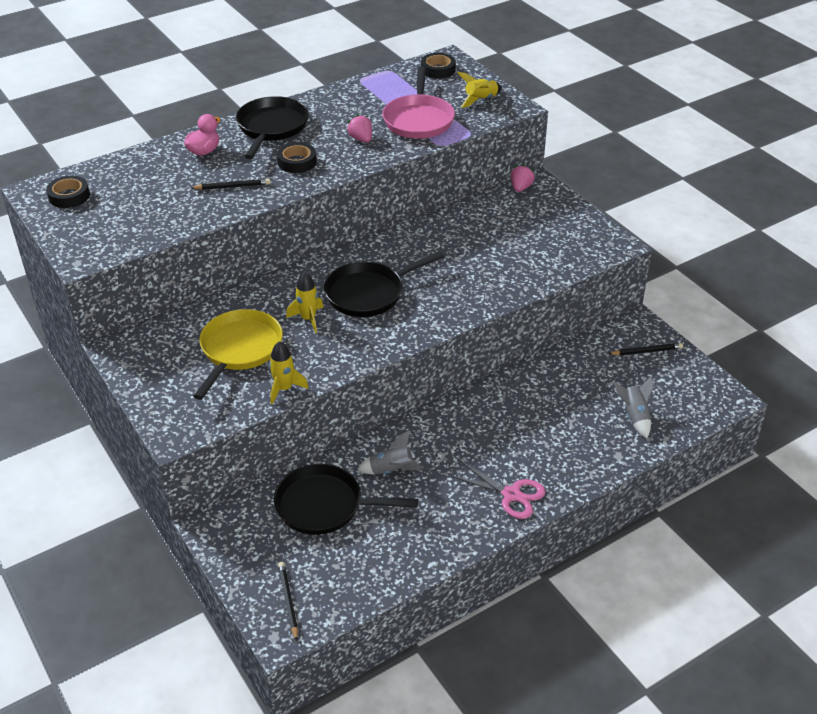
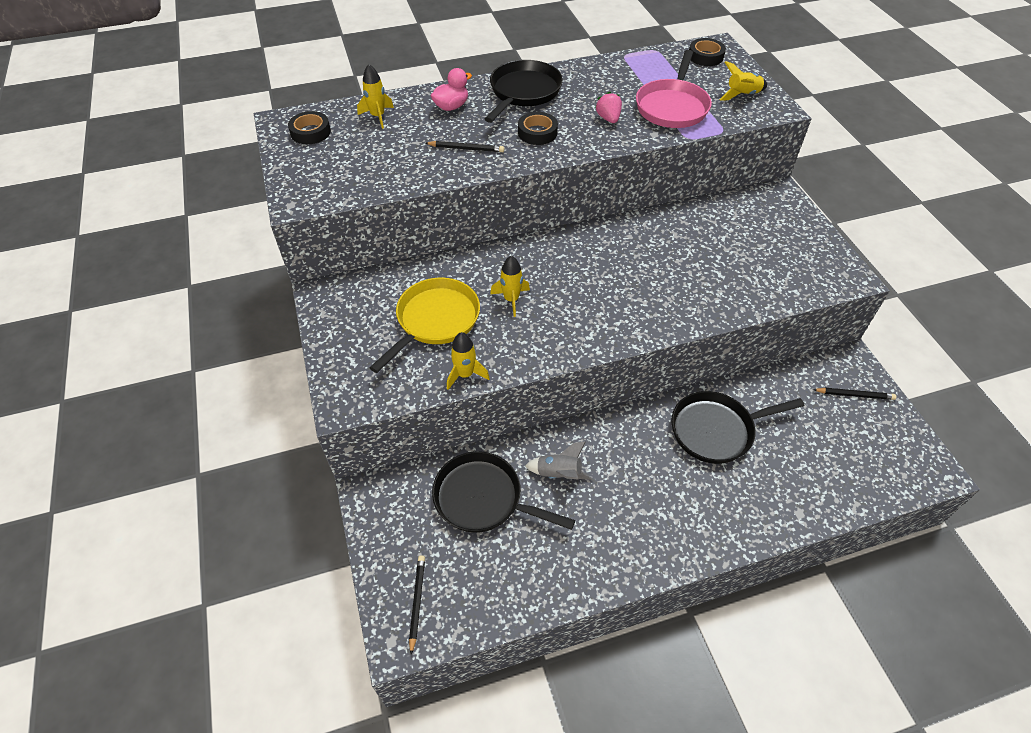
camera: 15 degrees right, 10 degrees up
black pan [324,251,444,317] -> black pan moved to [671,391,804,464]
pink scissors [450,461,545,519] -> none
pink strawberry [511,164,535,192] -> none
grey rocket [614,377,653,438] -> none
none -> yellow rocket [357,64,394,129]

